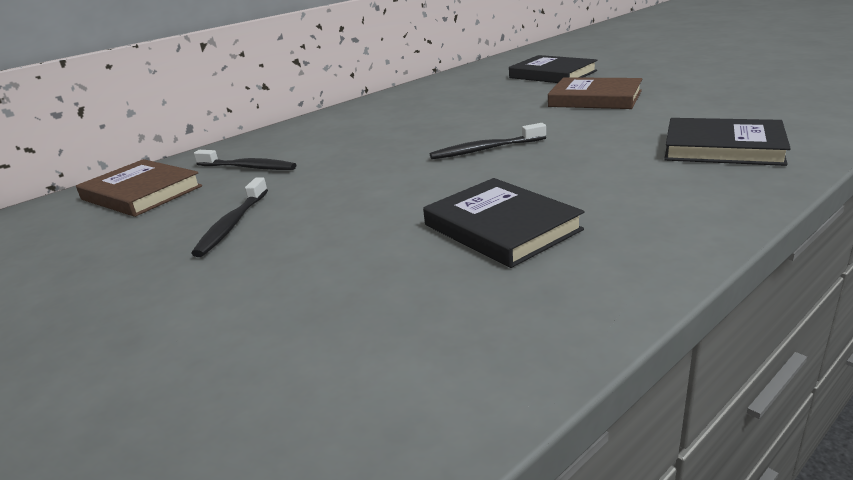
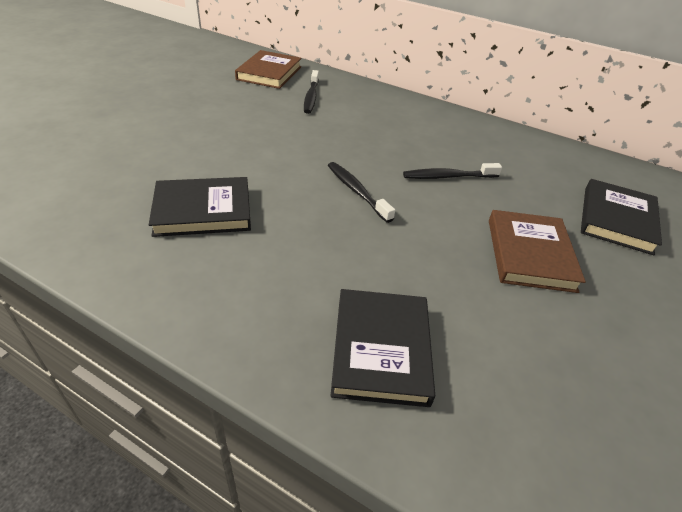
camera: 65 degrees right, 15 degrees up
black toothbrush [191,177,268,257] -> black toothbrush moved to [403,163,502,179]
black book [423,178,584,268] -> black book turned 45 degrees clockwise [149,177,251,237]

